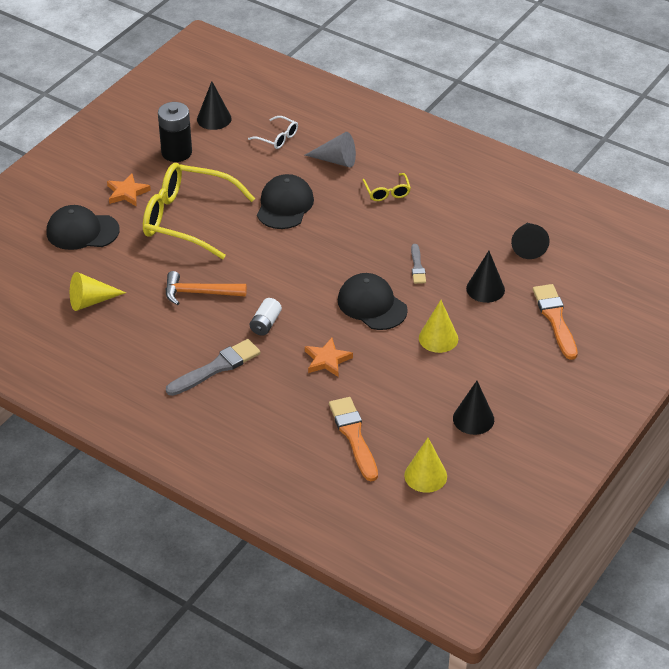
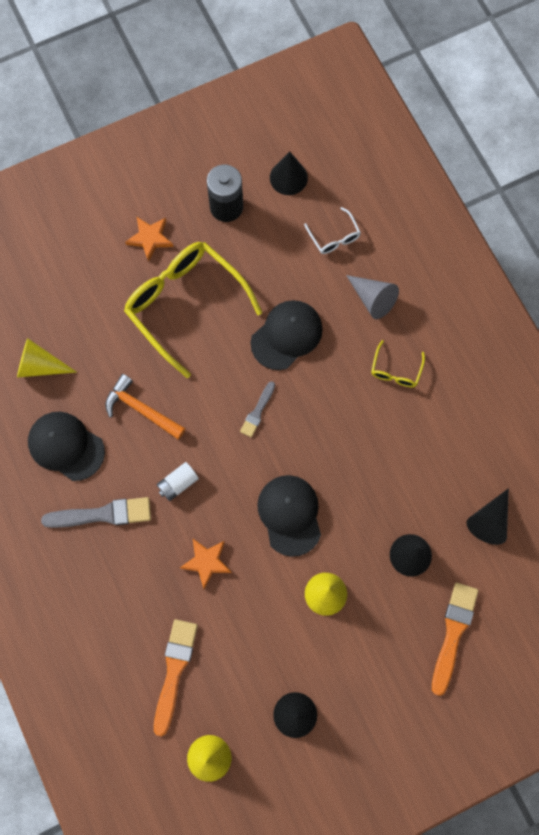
camera: 30 degrees right, 30 degrees up
black cap [46,205,120,250] -> black cap moved to [28,412,105,481]
grey brush [411,244,426,284] -> grey brush moved to [240,382,275,437]

